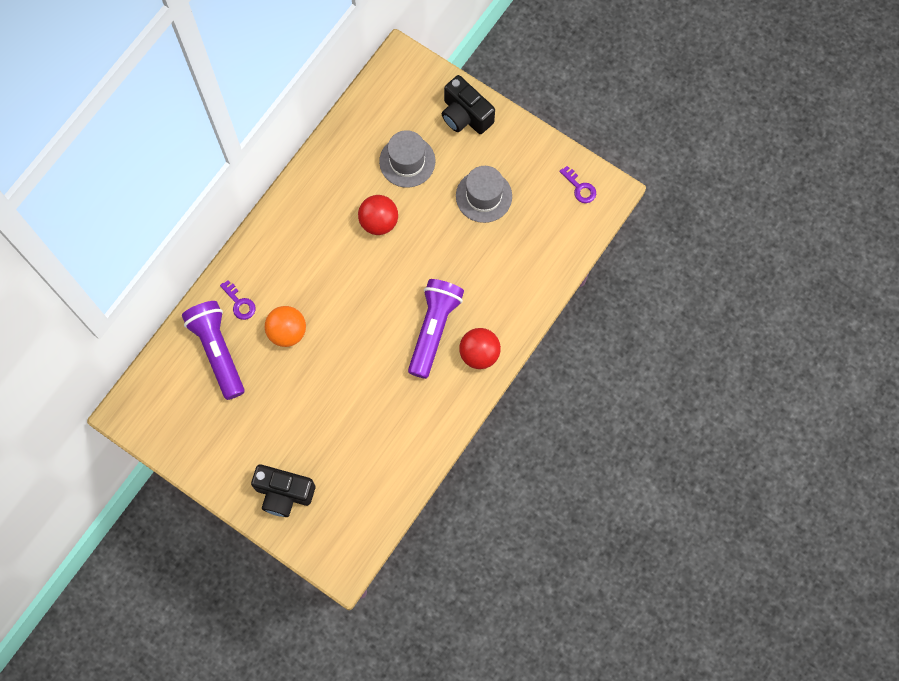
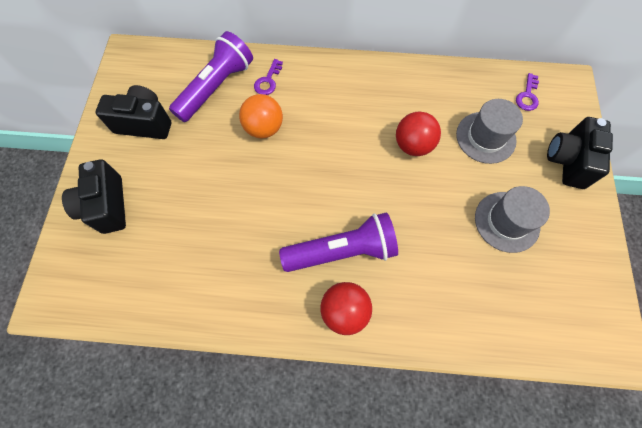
camera: 60 degrees right, 5 degrees down
purple key [559,166,596,203] -> purple key moved to [516,73,539,111]
none -> black camera [96,85,171,139]

